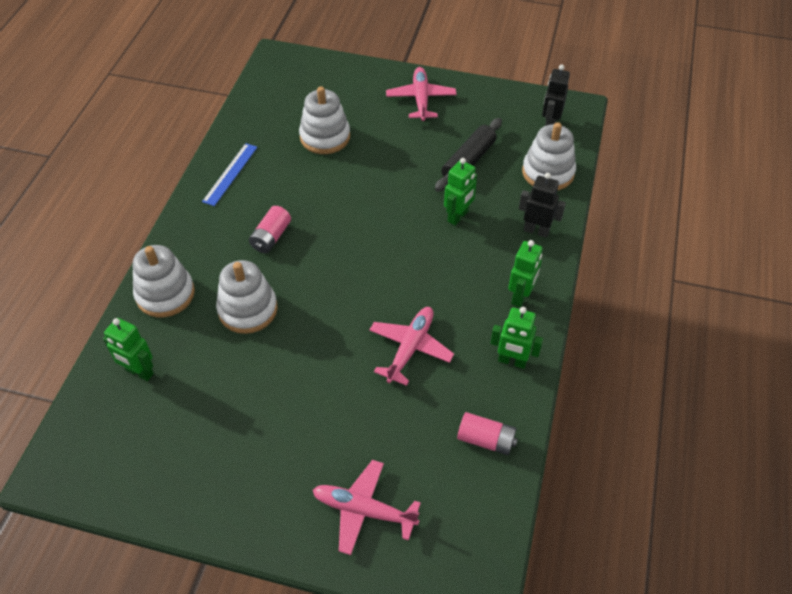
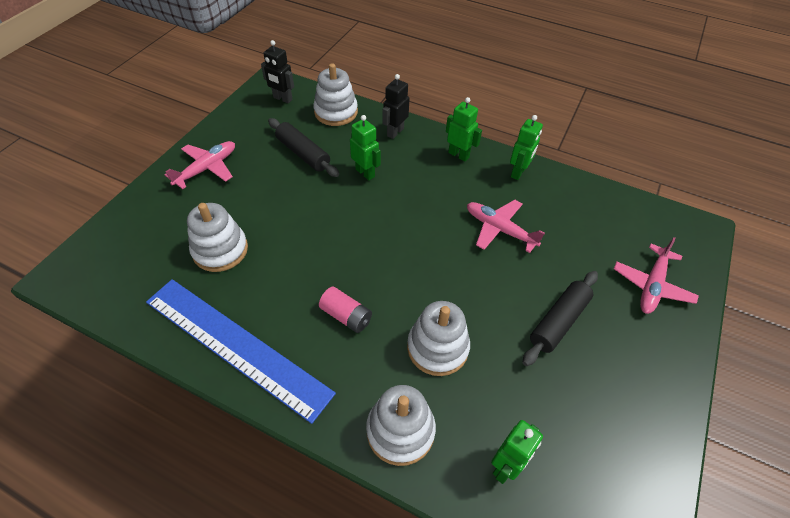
camera: 80 degrees left, 0 degrees up
blue ruler [202,143,258,206] -> blue ruler [146,279,336,424], size x2.15
pink plane [386,67,457,121] -> pink plane turned 120 degrees clockwise [165,141,235,189]
pink battery [457,412,518,455] -> none
none -> black rolling pin [523,271,598,366]

